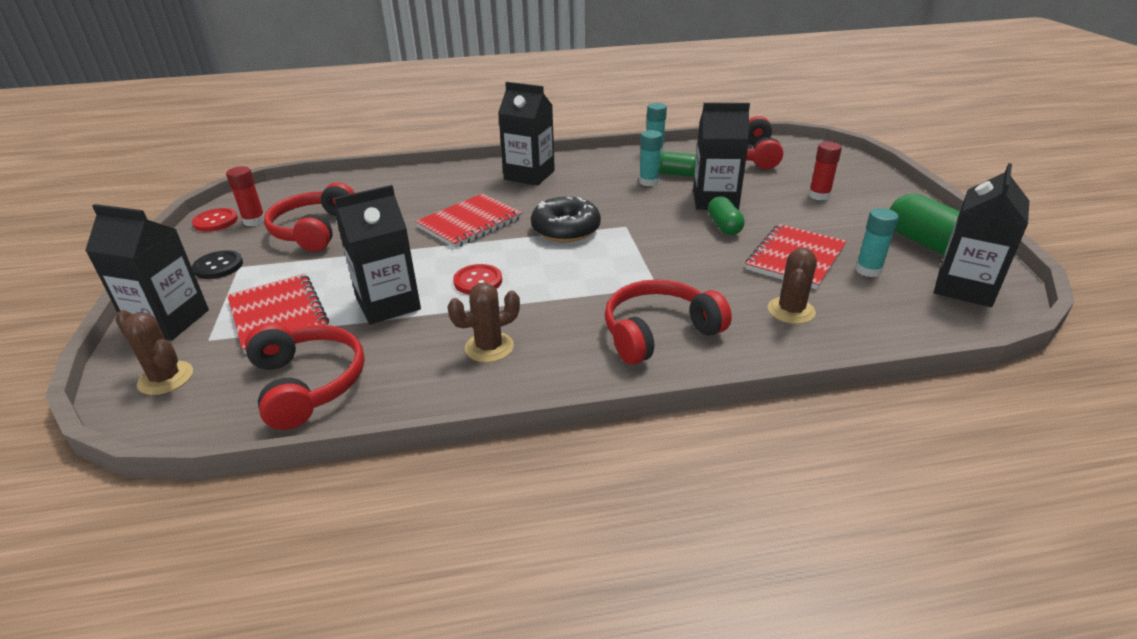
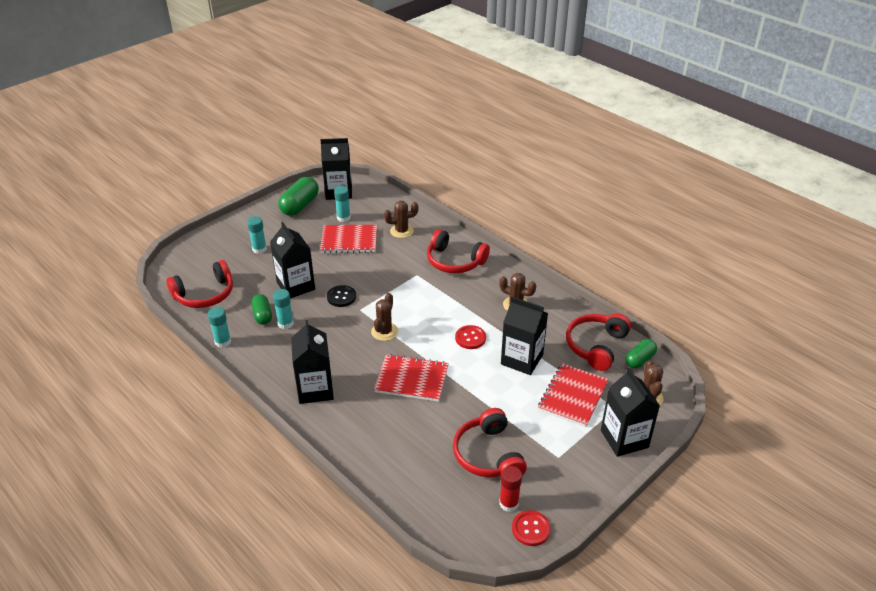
camera: 125 degrees left, 5 degrees up
black button [192,250,243,279] -> black button moved to [327,285,356,307]
red headphones [264,182,355,251] -> red headphones turned 105 degrees clockwise [453,408,527,477]
black donut [531,197,601,242] -> brown cactus [371,293,398,341]
green capsule [708,196,745,235] -> green capsule moved to [626,339,657,368]
red glue stick [809,142,842,201] -> turquoise glue stick [247,216,267,254]

